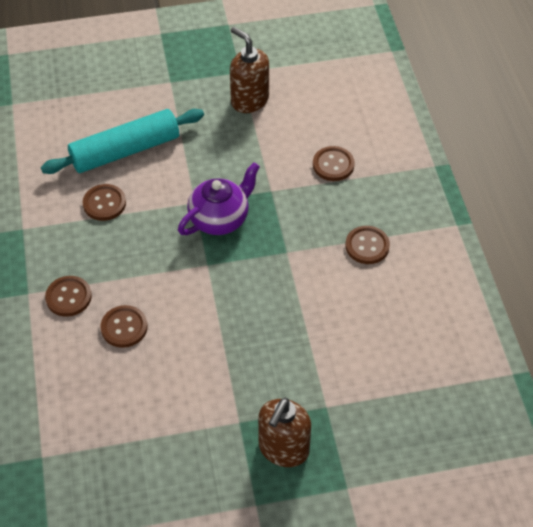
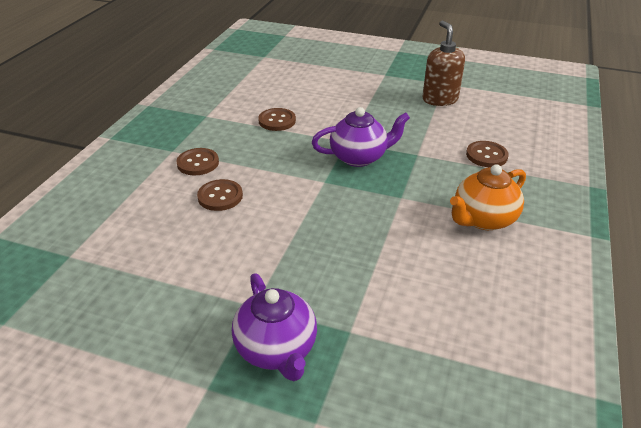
camera: 30 degrees right, 15 degrees down
turquoise rolling pin [41,109,204,174] -> none
brown soap dispenser [258,398,311,467] -> purple teapot [232,273,317,381]
brown button [345,226,390,264] -> orange teapot [450,164,526,230]

